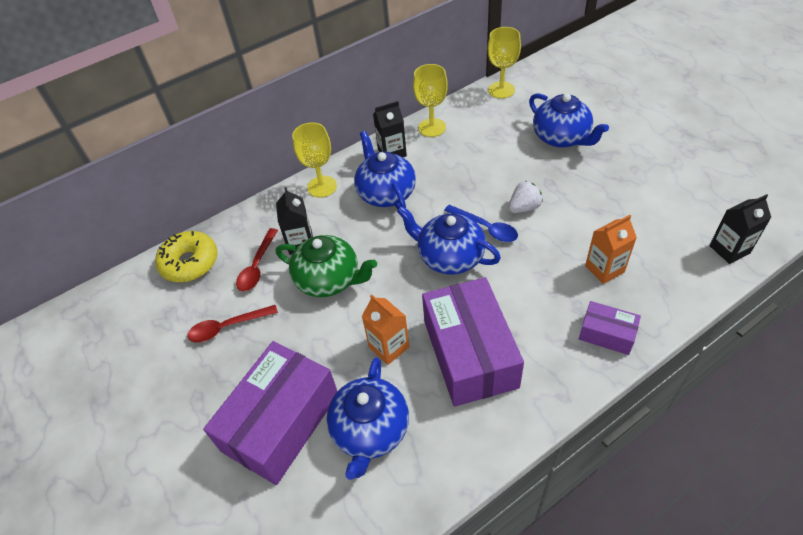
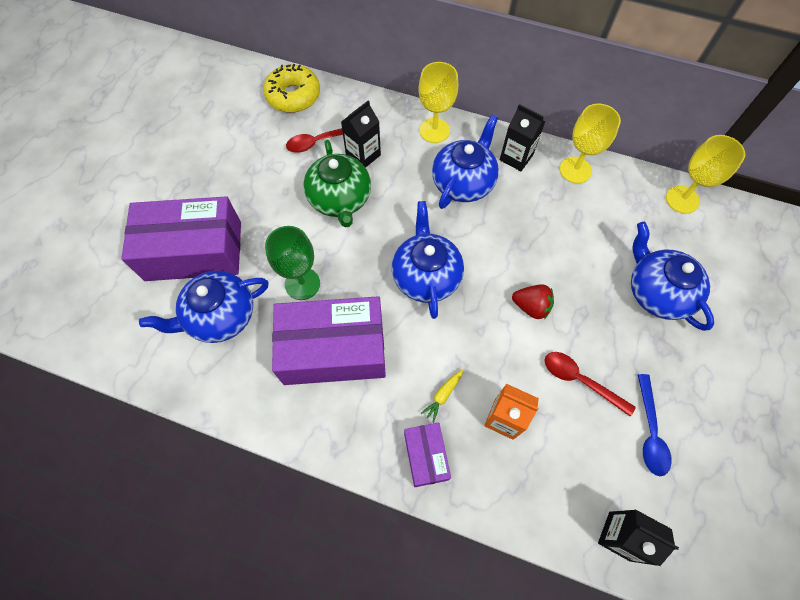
camera: 50 degrees right, 15 degrees up
red spoon [187,305,278,342] -> red spoon moved to [545,352,636,417]
orange carton [362,295,409,365] -> green goblet [265,226,320,300]
purple box [422,277,524,407] -> purple box turned 45 degrees clockwise [272,296,386,385]
blue spoon [444,205,518,242] -> blue spoon moved to [638,374,672,476]
white strawberry [508,181,543,213] -> red strawberry [512,284,554,319]
blue teapot [529,93,609,148] -> blue teapot turned 135 degrees clockwise [631,222,714,331]
none -> yellow carrot [421,369,463,423]

